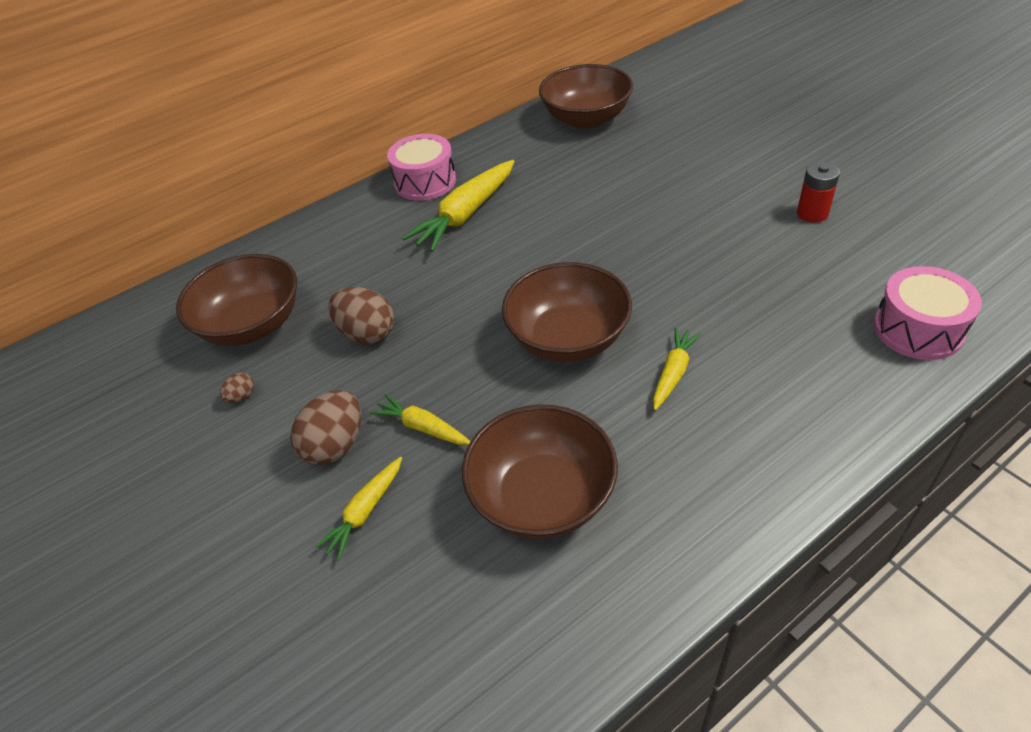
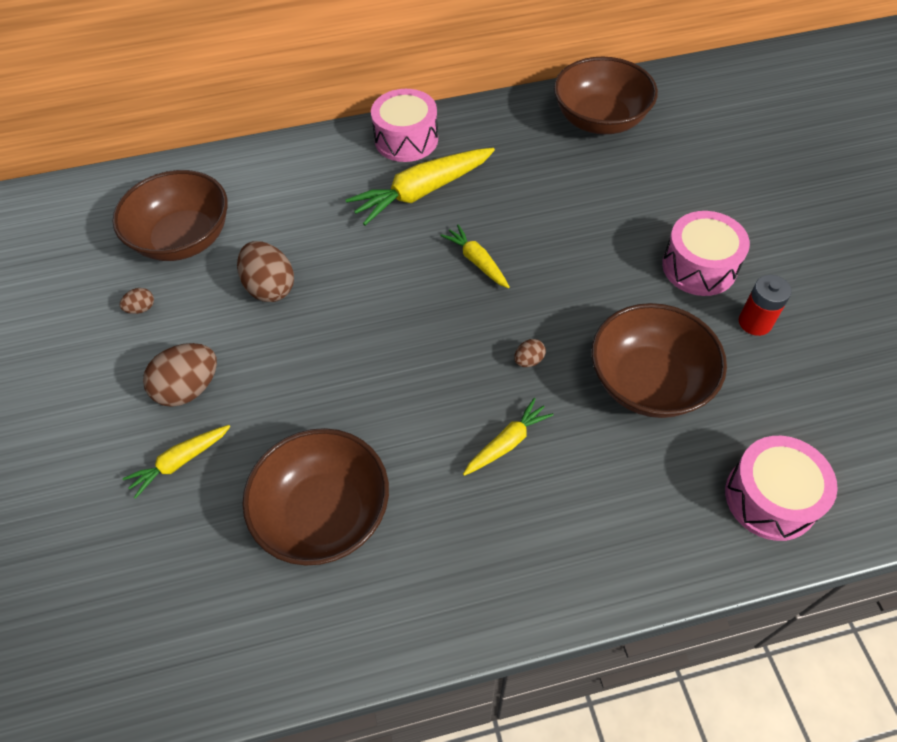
camera: 20 degrees right, 10 degrees up
yellow carrot [370,394,471,445] -> yellow carrot moved to [441,224,510,288]
brown bowl [502,262,632,362] -> brown bowl moved to [591,303,727,418]
none -> brown egg [514,339,546,367]
none -> pink drum [662,211,750,296]

